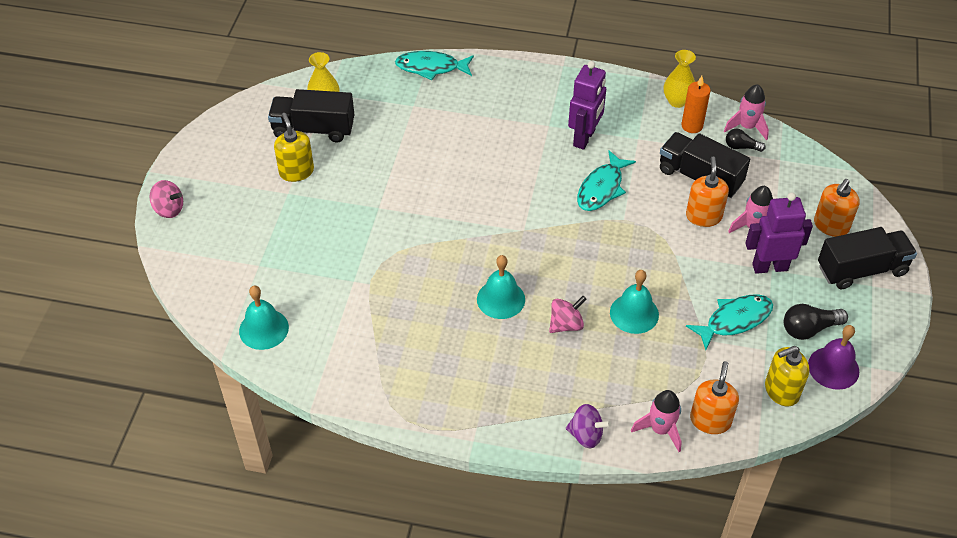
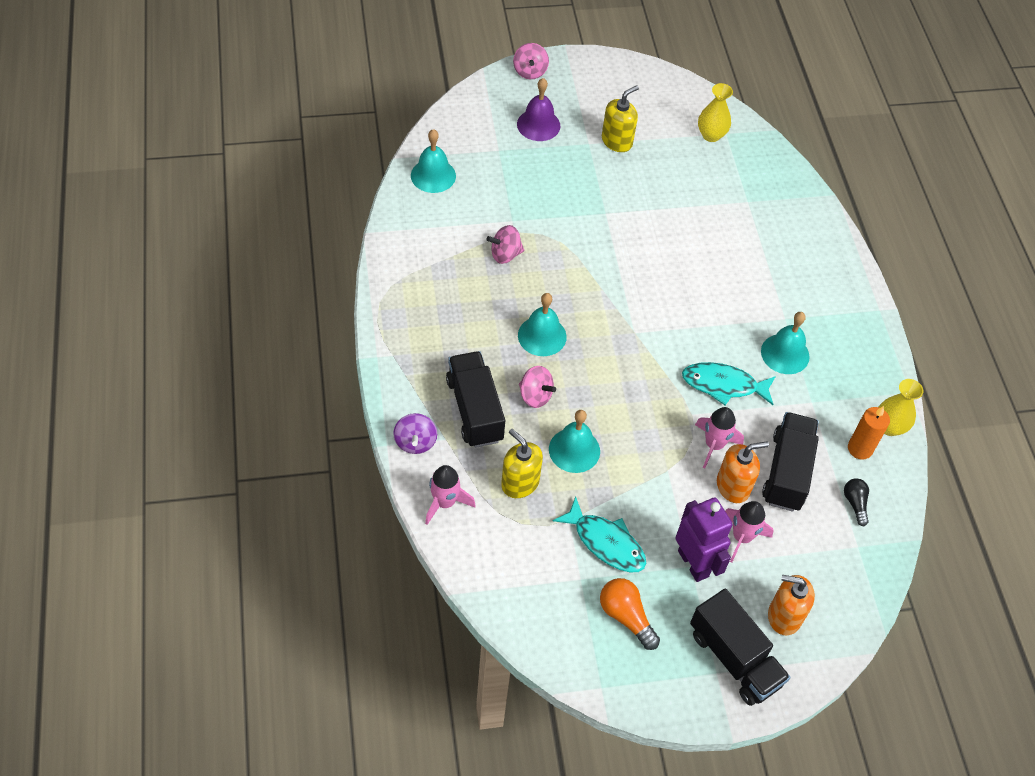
camera: 65 degrees right, 5 degrees up
black truck [268,89,354,143] -> black truck moved to [446,351,505,448]
turquoise fish [395,51,474,80] -> none
purple robot [568,61,606,150] -> turquoise bell [761,312,810,374]
orange soap dispenser [690,361,739,434] -> none
pink rocket [724,84,769,141] -> pink rocket moved to [695,407,744,469]
yellow soap dispenser [765,346,809,407] -> yellow soap dispenser moved to [501,429,543,498]
black light bulb [784,304,848,340] -> orange light bulb [600,578,660,650]
purple bell [808,325,859,390] -> purple bell moved to [517,78,560,141]
none -> pink spinning top [486,225,524,264]

